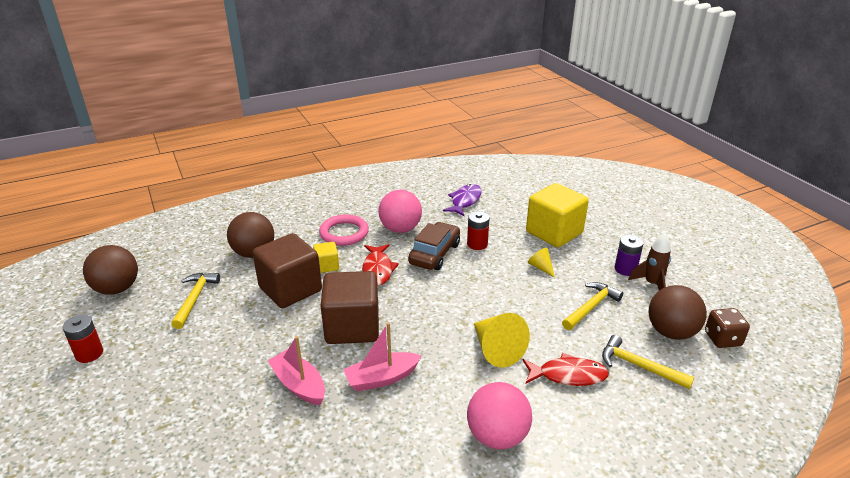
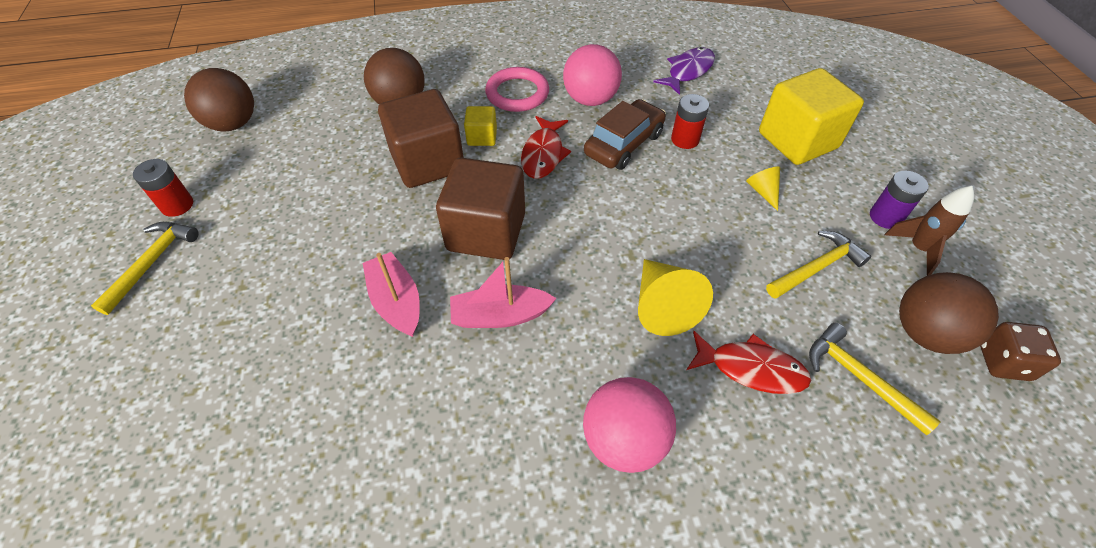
camera: 15 degrees right, 20 degrees up
yellow hammer [171,273,220,329] -> yellow hammer moved to [91,222,198,315]

